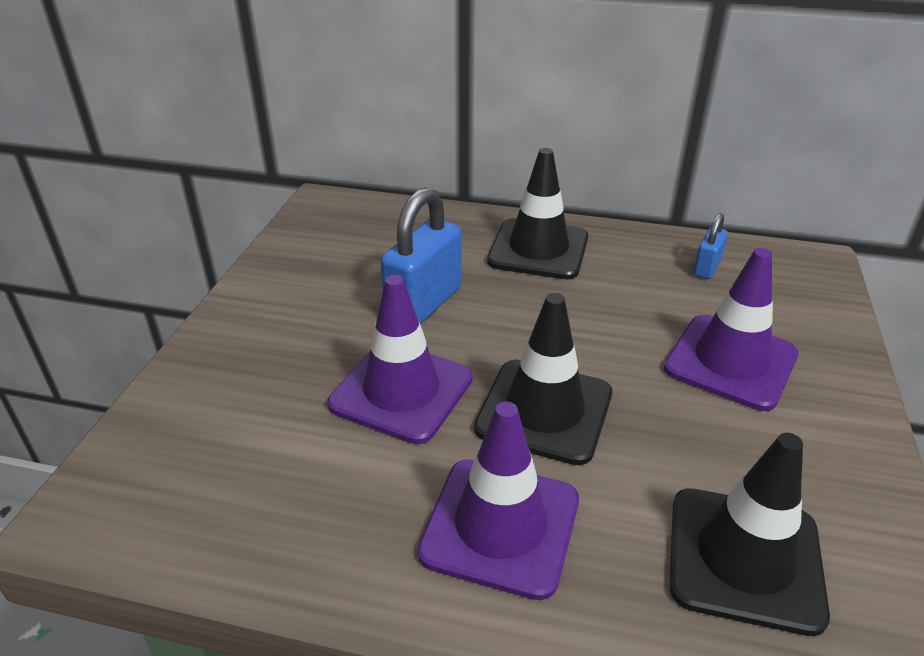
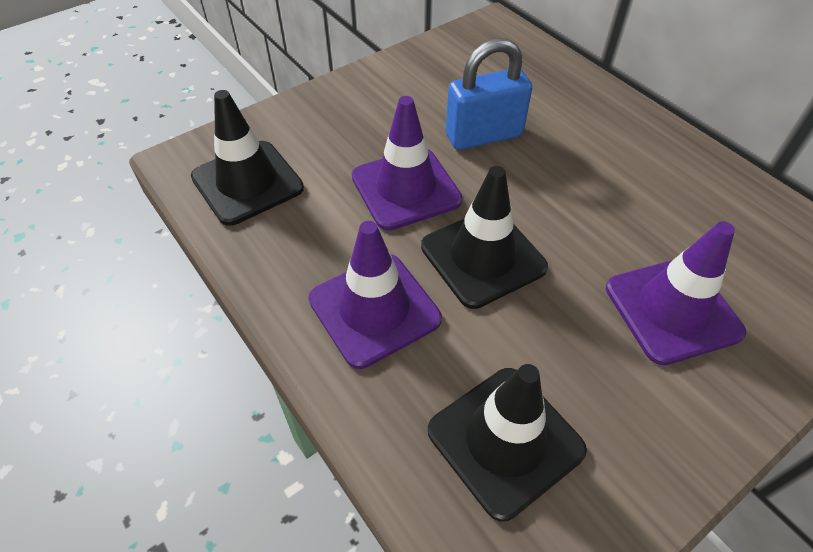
camera: 40 degrees right, 15 degrees up
black traffic cone [487,148,588,279] -> black traffic cone moved to [191,90,304,226]
blue padlock [693,213,728,279] -> none

